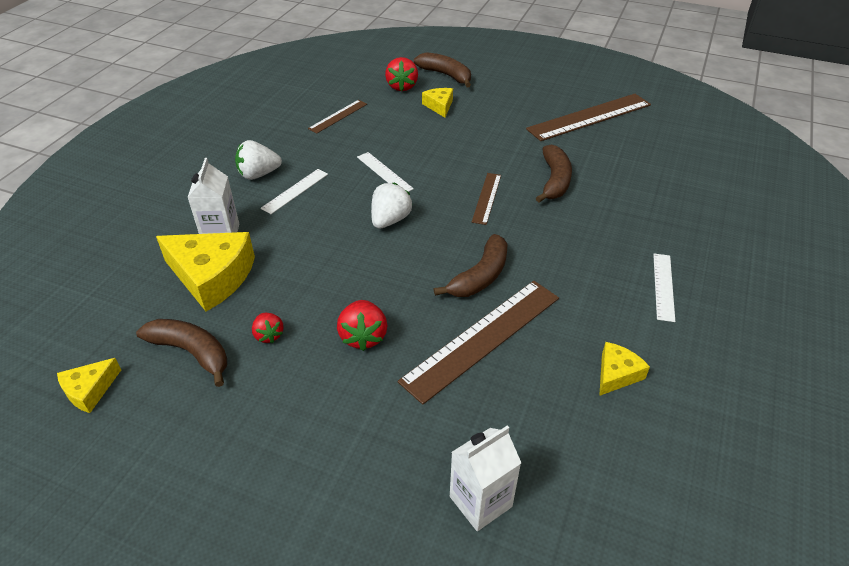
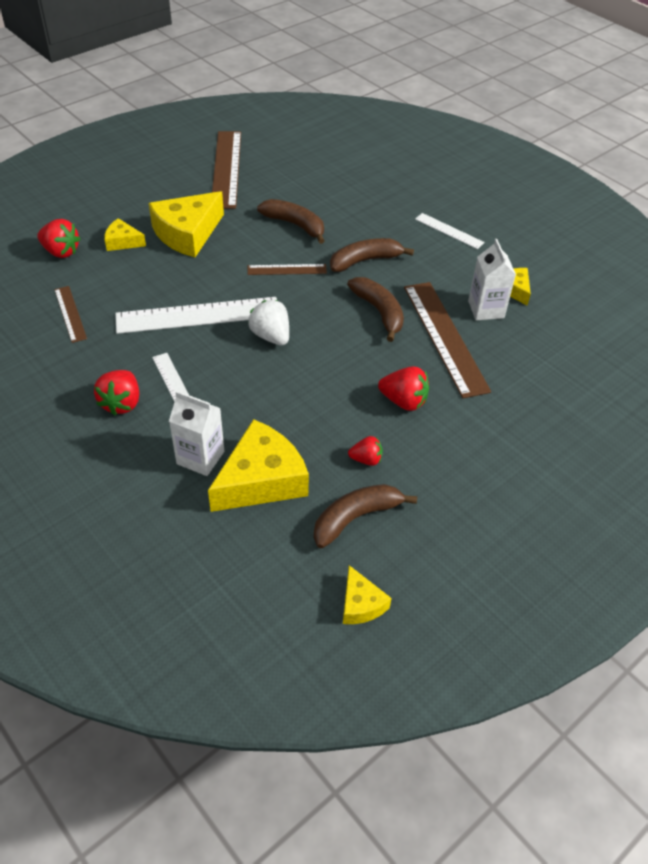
camera: 65 degrees left, 5 degrees up
white strawberry [235,140,282,180] -> red strawberry [94,370,139,416]
white ruler [357,152,414,192] -> white ruler [115,297,277,334], size x1.94
brown banana [414,52,471,87] -> brown banana moved to [330,238,414,272]
white carton [450,426,521,531] -> white carton moved to [468,239,516,320]
brown ruler [472,173,501,225] -> brown ruler turned 45 degrees counterclockwise [247,264,327,275]
none -> yellow cheese [148,191,224,257]

